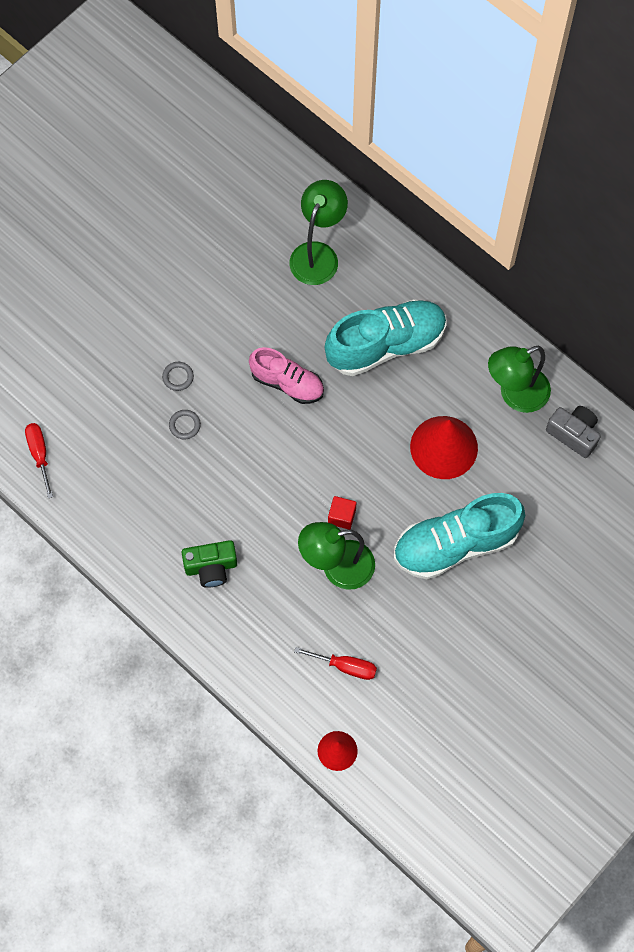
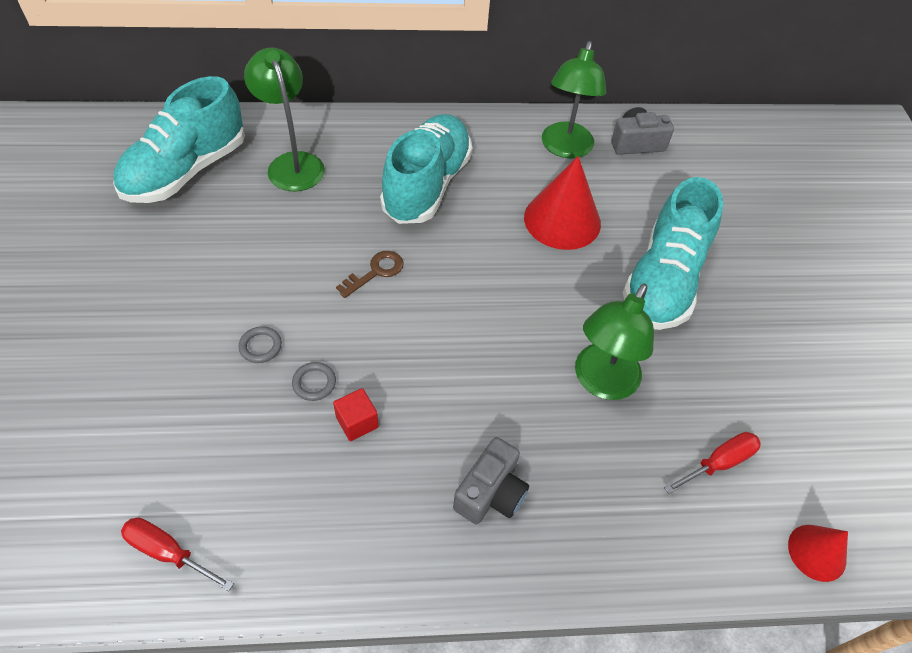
camera: 50 degrees left, 15 degrees down
green camera [182,540,237,588] -> grey camera [453,437,529,524]
pink shoe [249,347,324,404] -> brown key [336,251,404,298]
red cube [328,496,356,530] -> red cube moved to [333,388,379,441]
none -> turquoise shoe [113,76,245,203]

